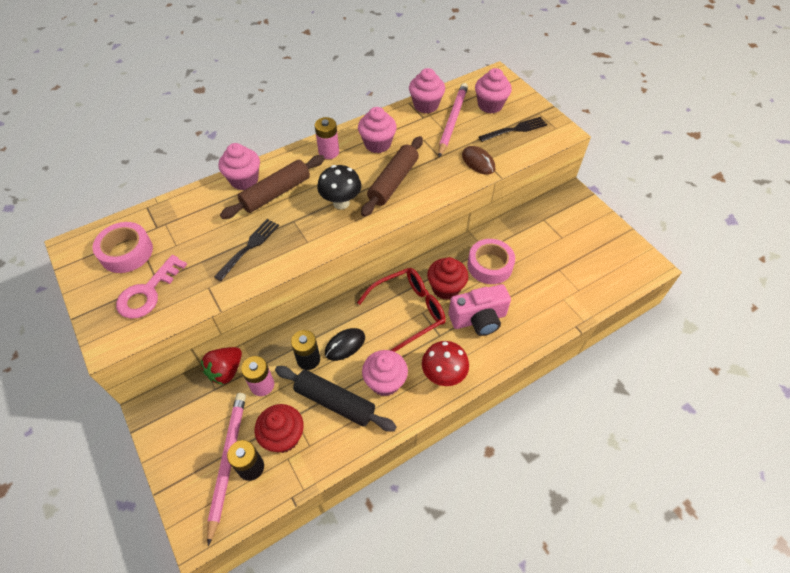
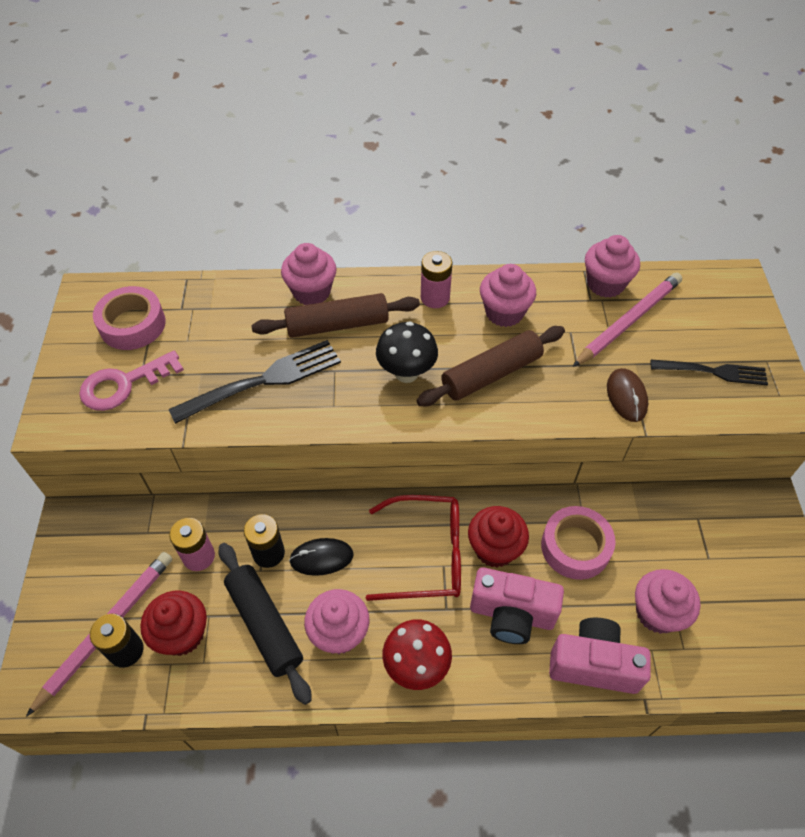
camera: 30 degrees right, 0 degrees up
red strawberry [201,347,242,385] -> none
black fork [214,219,279,281] -> black fork [169,340,341,424], size x1.52
pink cupcake [475,68,512,113] -> pink cupcake moved to [635,569,701,634]
none -> pink camera [549,618,651,694]

